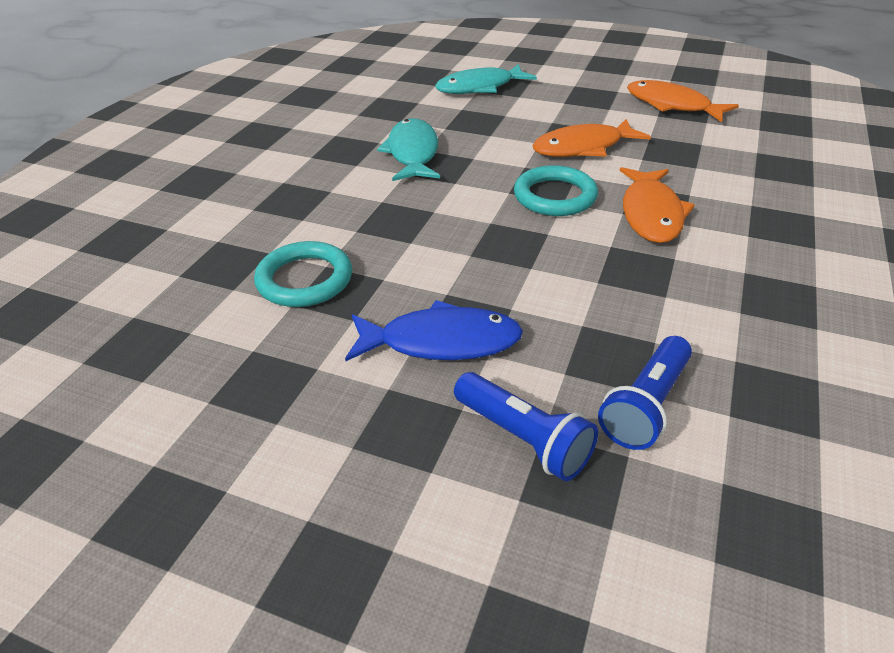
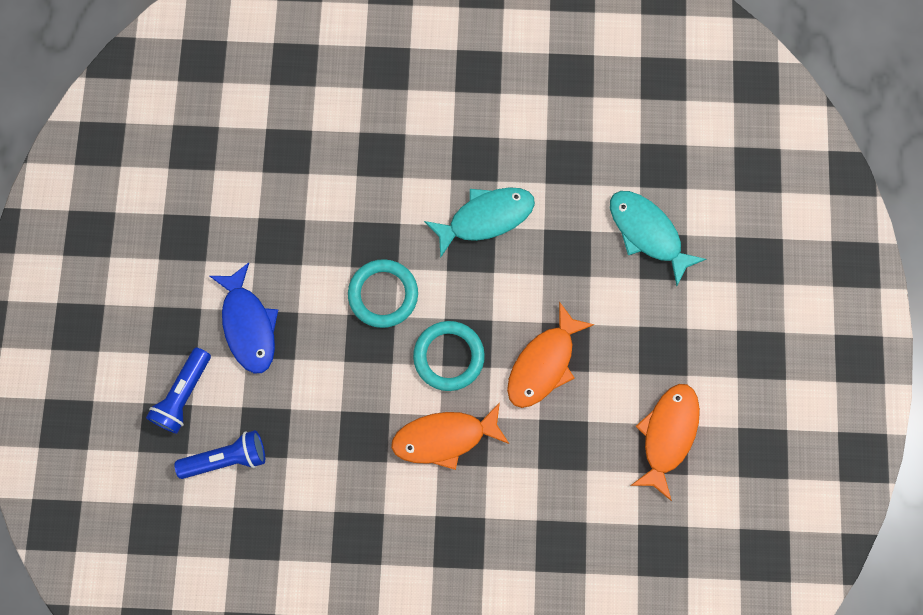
camera: 70 degrees right, 35 degrees up
turquoise ring [254,241,352,307] -> turquoise ring moved to [348,259,418,328]
orange fish [532,119,651,157] -> orange fish turned 105 degrees counterclockwise [507,301,595,408]
blue flashlight [598,336,692,450] -> blue flashlight turned 150 degrees clockwise [174,430,265,479]

